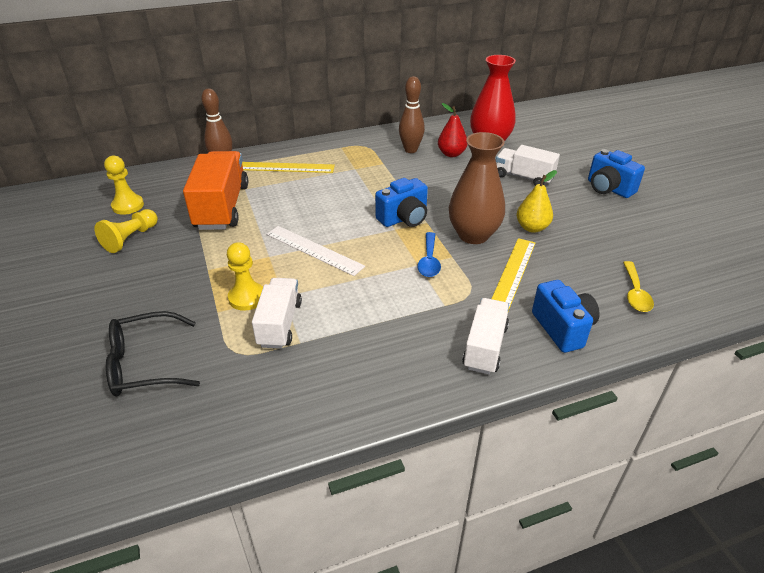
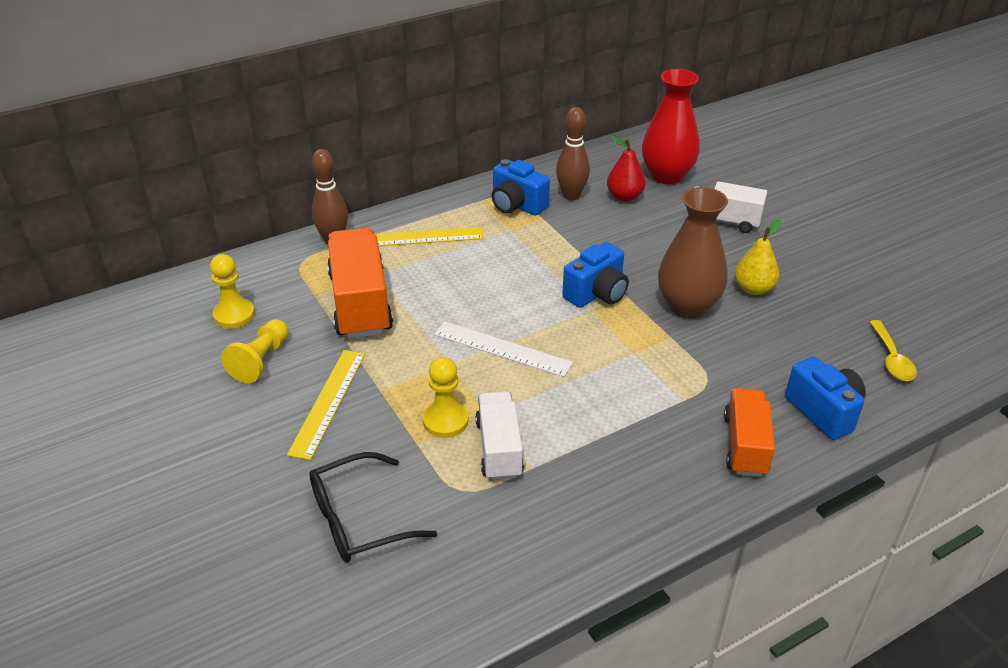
camera: 10 degrees left, 0 degrees up
blue spoon [417,232,441,277] -> none
white truck [462,298,509,375] -> orange truck [724,388,775,477]
yellow ruler [492,238,535,311] -> yellow ruler moved to [287,350,365,460]
blue camera [588,149,645,198] -> blue camera moved to [492,159,550,216]

